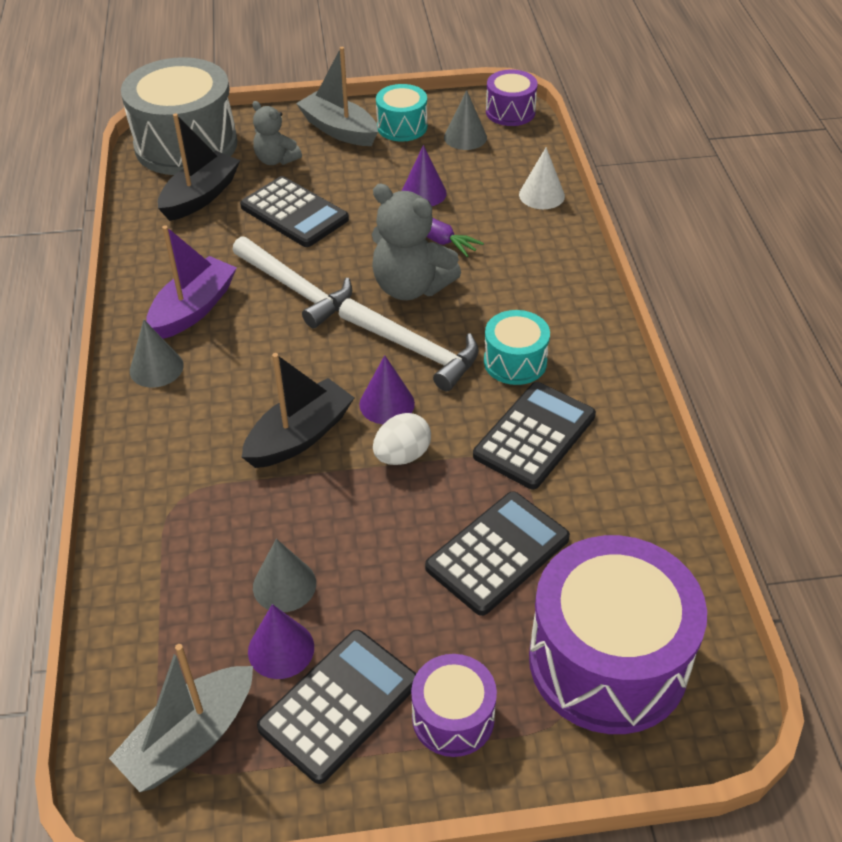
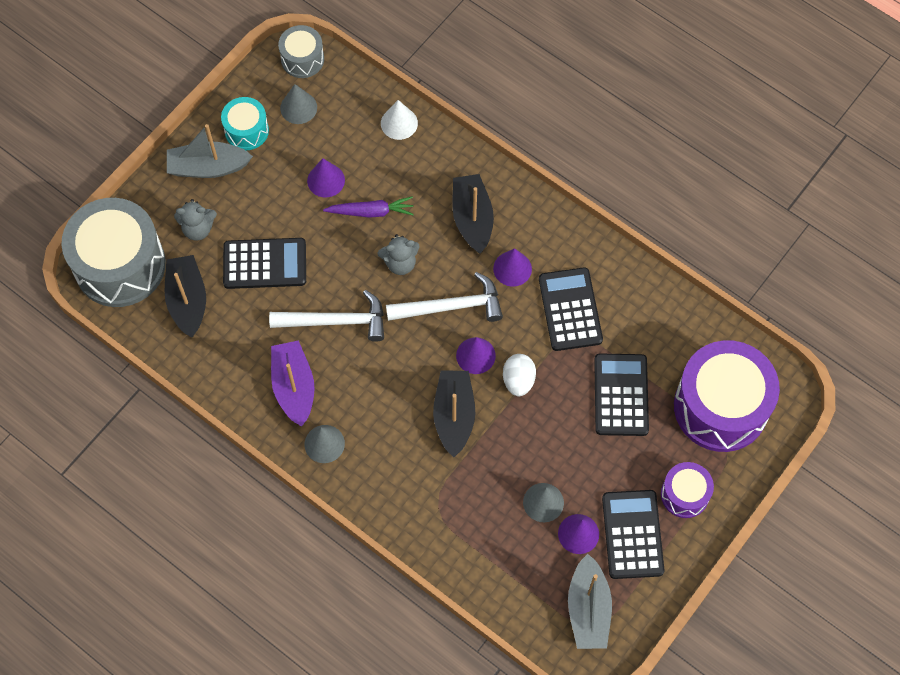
camera: 45 degrees left, 20 degrees up
grey teddy bear [372,184,461,300] -> grey teddy bear [378,234,420,275], size x0.60
turquoise drum [484,310,550,385] -> purple cone [493,248,532,287]
purple drum [486,69,538,126] -> grey drum [278,25,324,78]
none -> black boat [453,174,494,253]

